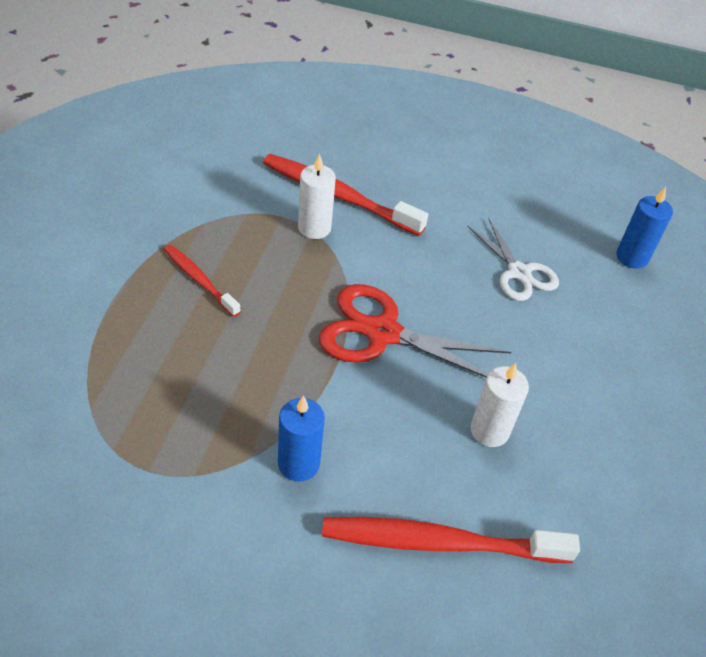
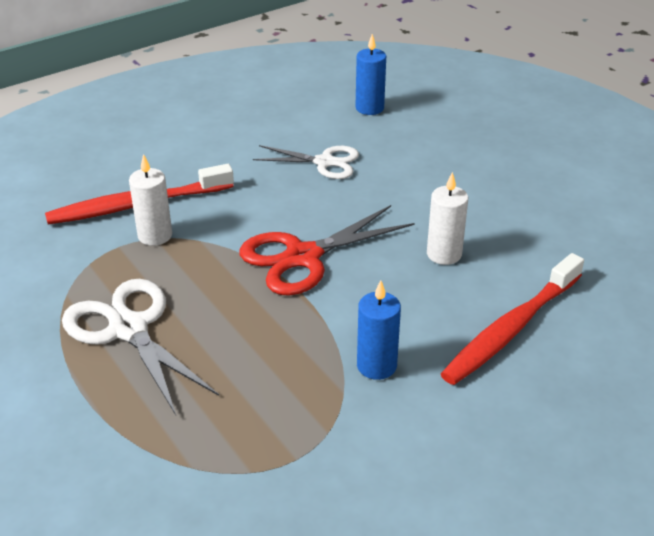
camera: 45 degrees left, 10 degrees down
red toothbrush [164,245,241,317] -> white scissors [62,279,219,415]

